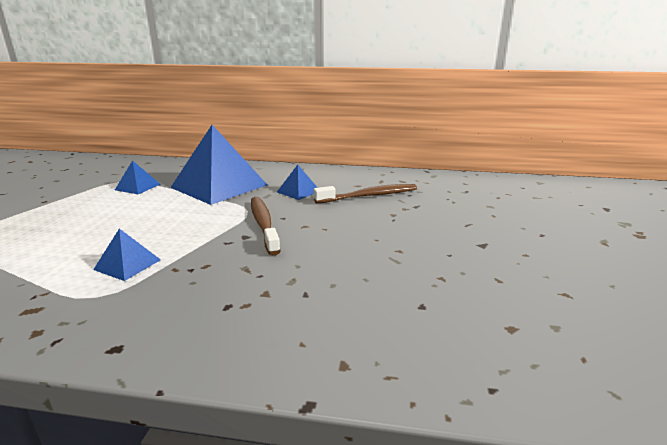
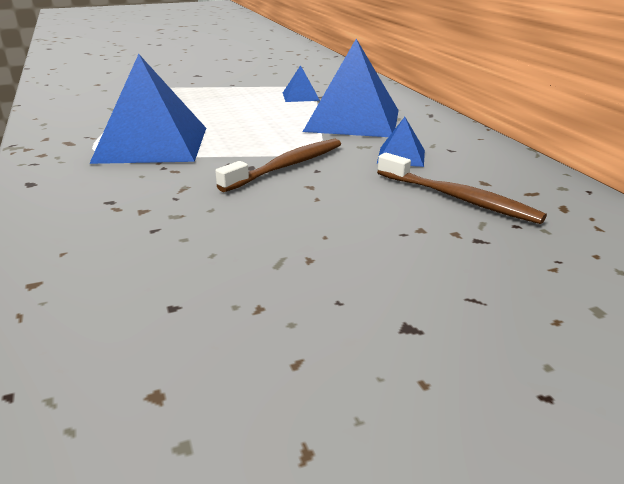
camera: 60 degrees right, 5 degrees up
blue pyramid [93,228,161,281] -> blue pyramid [89,54,206,164], size x2.24

